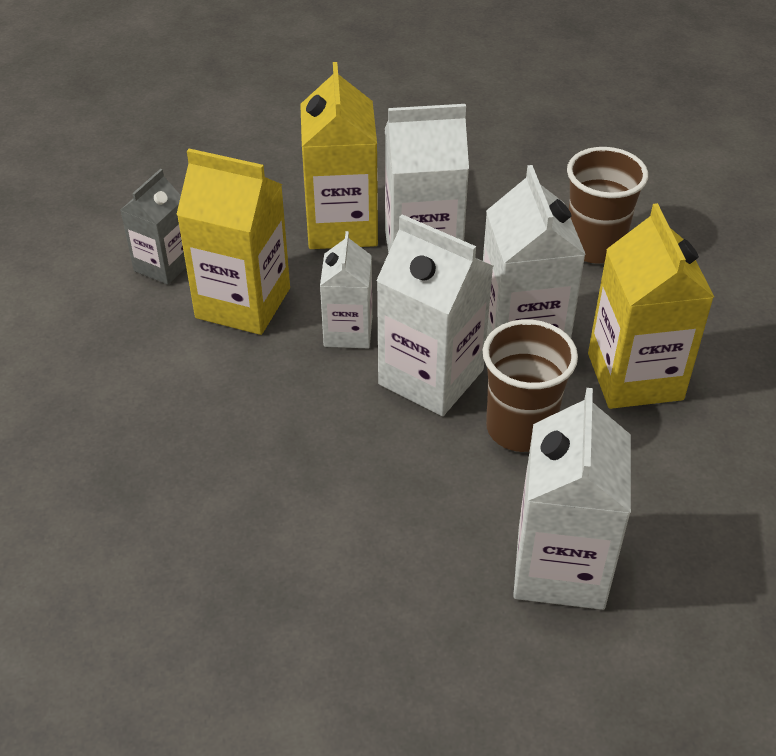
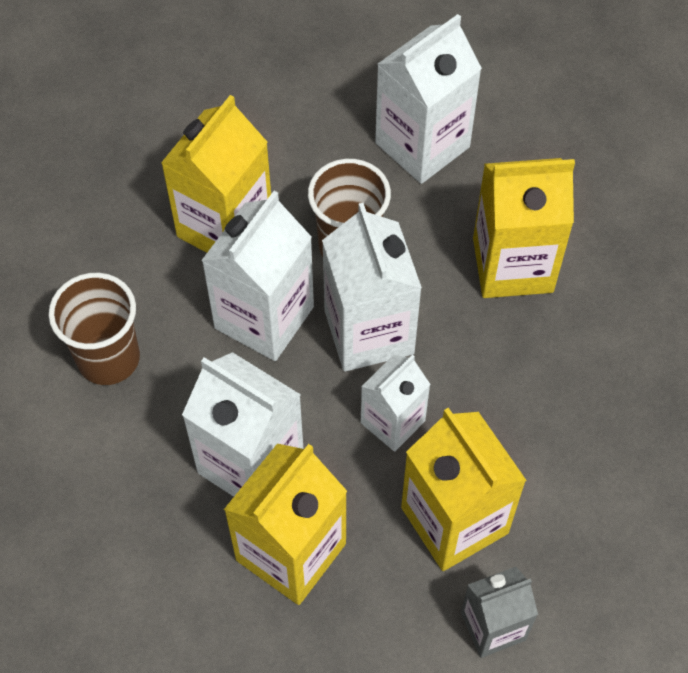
camera: 140 degrees left, 15 degrees up
none -> yellow carton [473,158,575,298]

